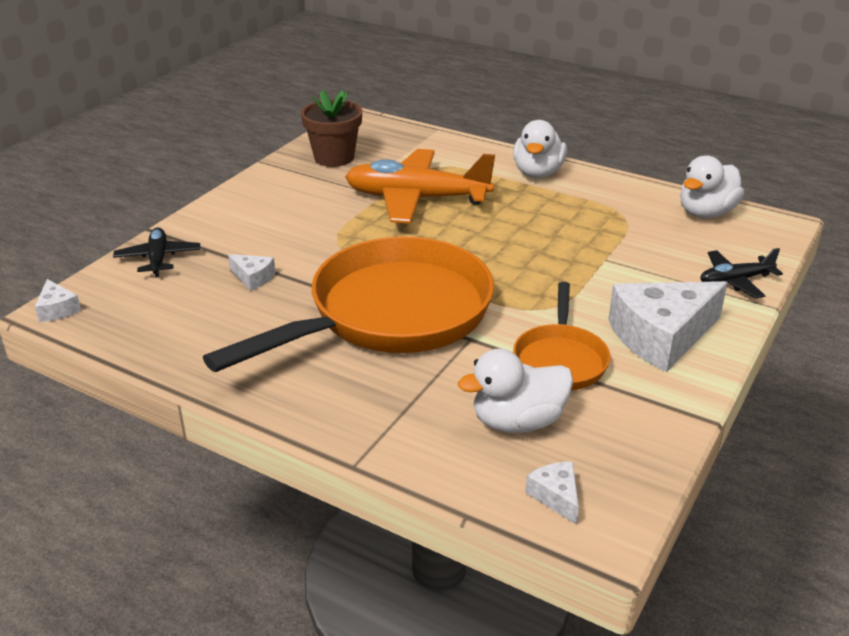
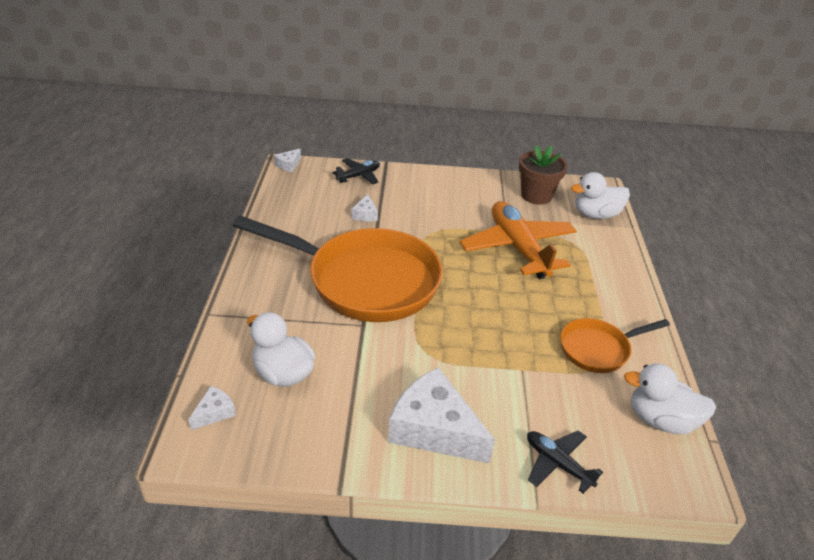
camera: 60 degrees right, 5 degrees up
white duck [513,120,567,178] -> white duck moved to [571,172,630,219]
orange pan [513,282,610,390] -> orange pan moved to [560,318,670,373]

